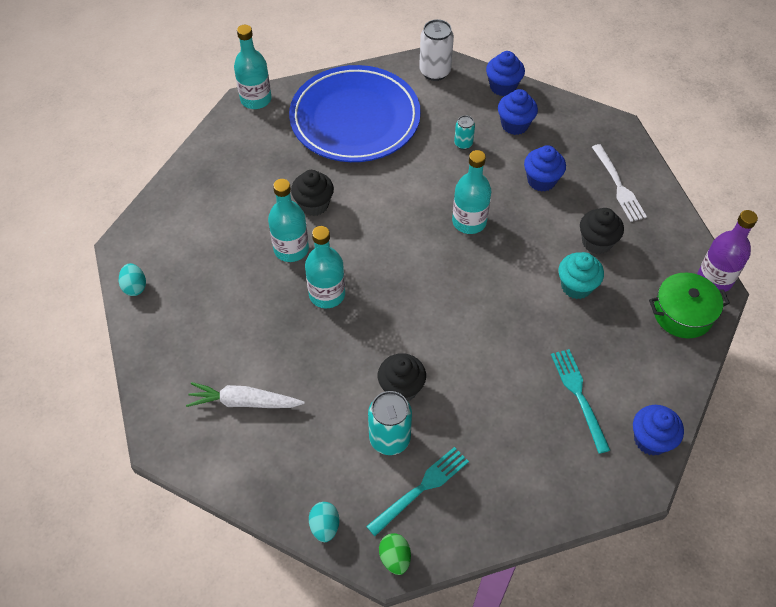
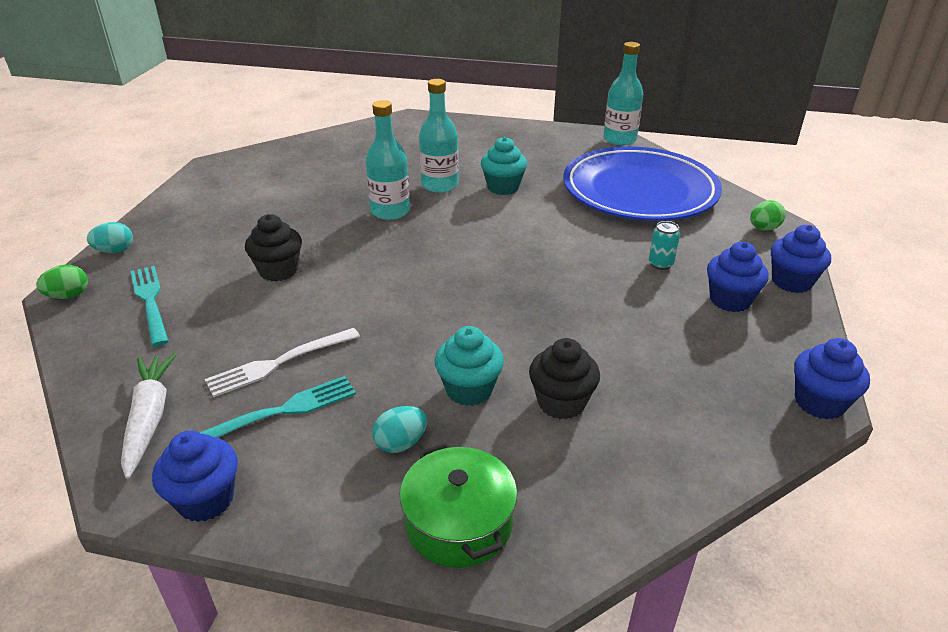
camera: 75 degrees right, 20 degrees down
turquoise egg [119,263,146,296] -> turquoise egg moved to [372,406,427,453]
white carrot [186,382,305,408] -> white carrot moved to [121,353,177,479]
black cupcake [291,170,334,216] -> turquoise cupcake [481,137,527,195]
turquoise fork [366,447,469,536] -> turquoise fork turned 150 degrees counterclockwise [130,266,169,347]
turquoise can [368,391,412,455] -> none
white can [419,19,454,81] -> green egg [750,200,786,230]
turquoise bottle [452,150,491,234] -> none
blue cupcake [524,145,566,192] -> blue cupcake moved to [794,338,870,420]
white fork [592,144,647,222] -> white fork moved to [205,328,360,397]
purple bottle [697,210,758,293] -> none

